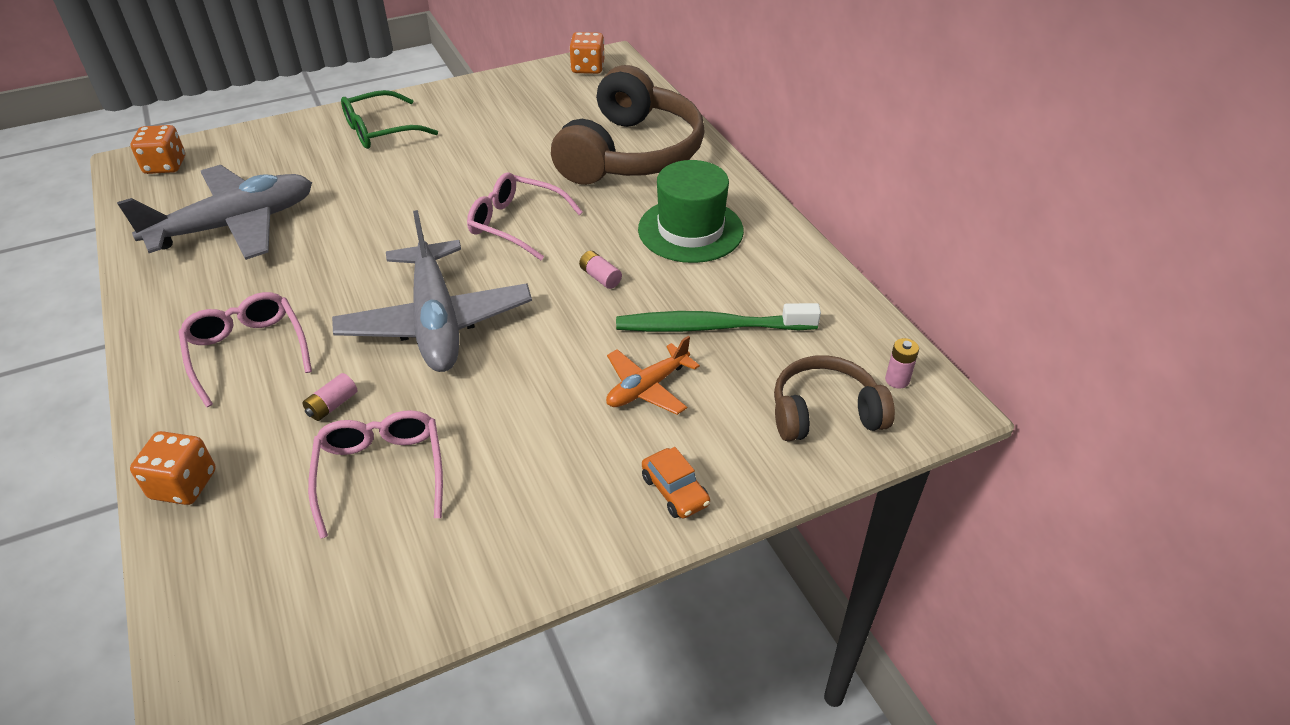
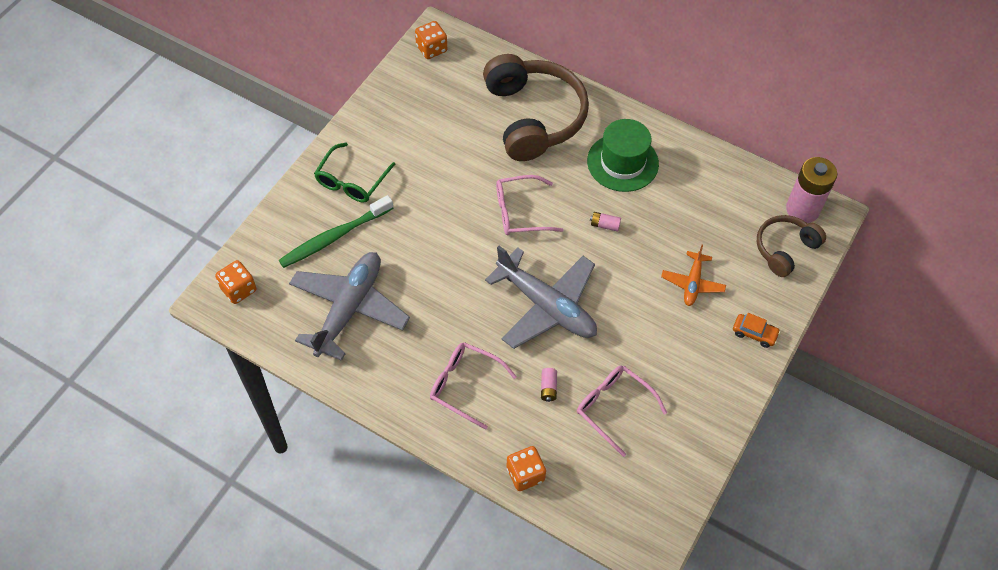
camera: 35 degrees left, 15 degrees up
green toothbrush [616,303,821,332] -> green toothbrush moved to [279,195,393,268]
pink battery [885,338,919,389] -> pink battery [786,157,837,223], size x2.41

